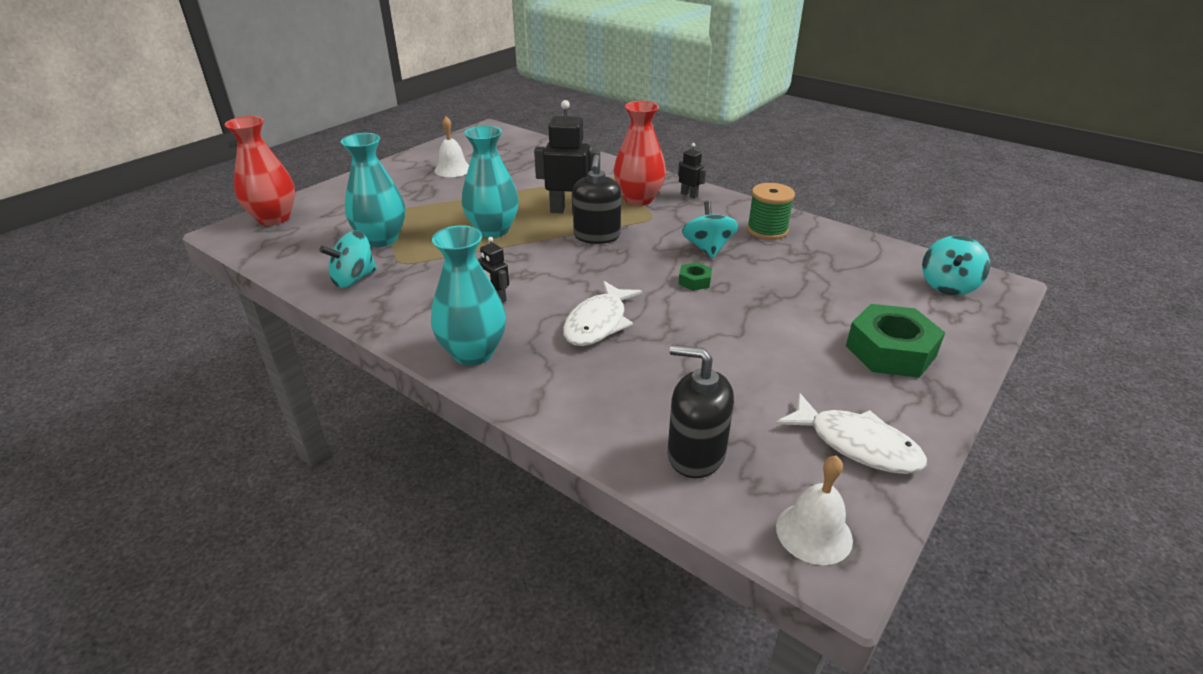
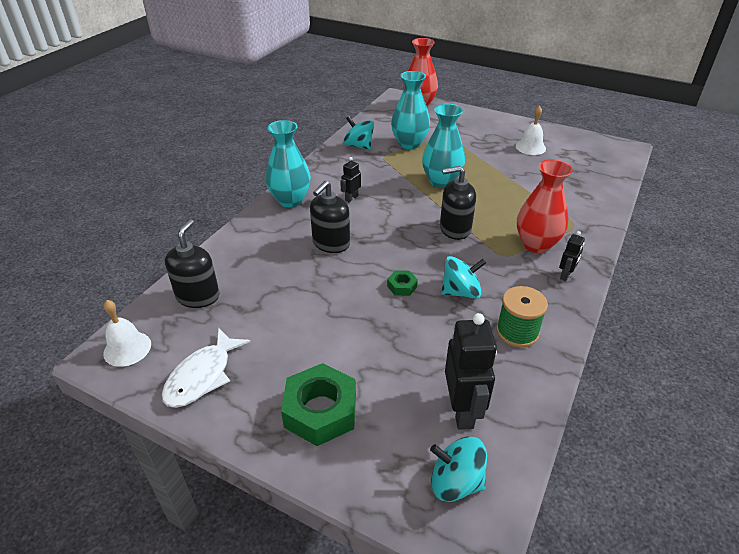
camera: 80 degrees right, 5 degrees up
black robot [534,100,600,214] -> black robot moved to [445,313,497,430]
white fish [563,281,642,346] -> black soap dispenser [310,181,350,253]

